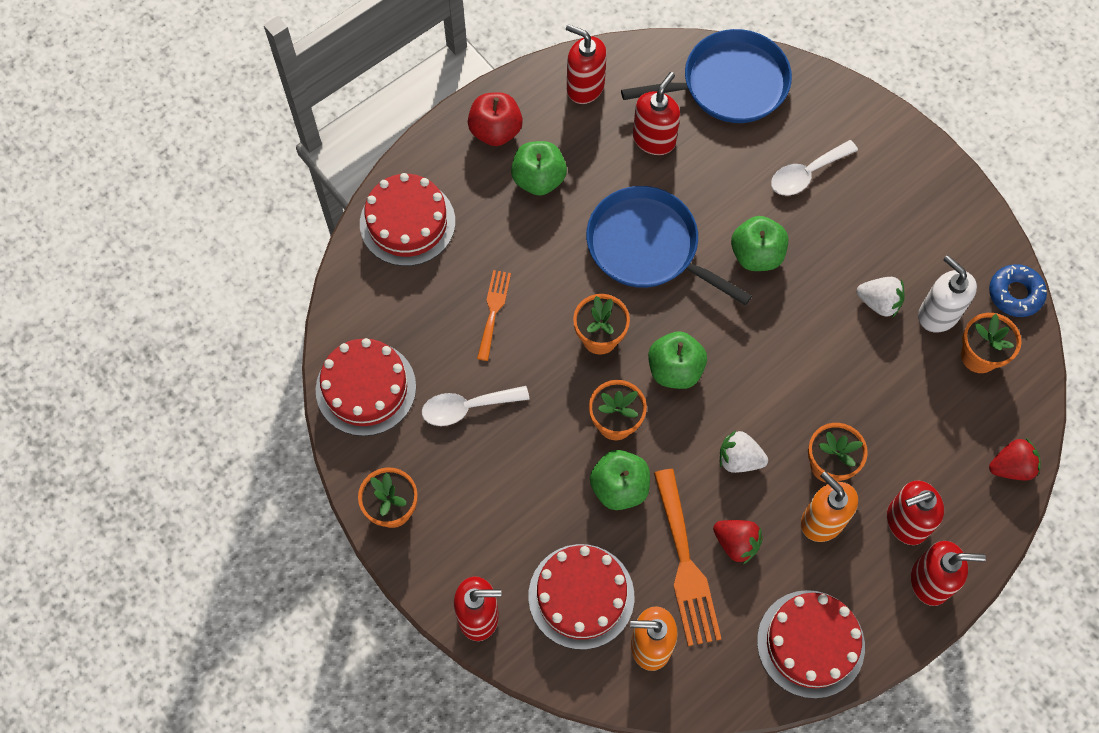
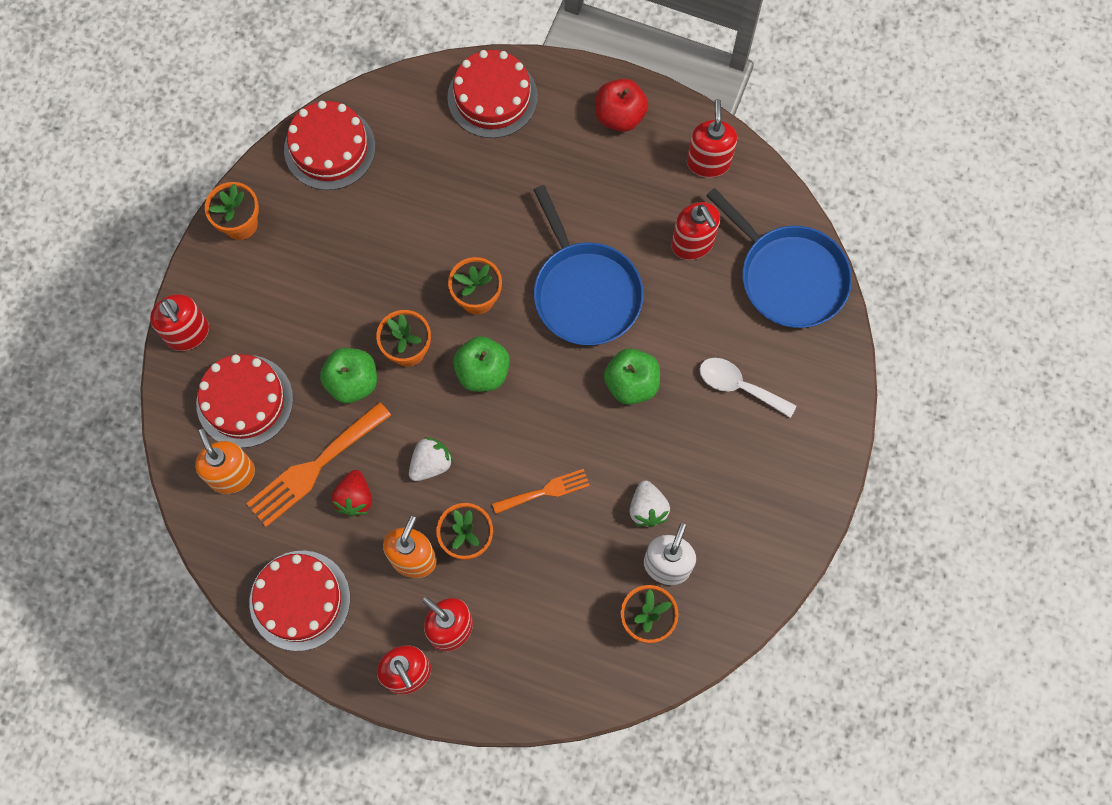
camera: 60 degrees right, 5 degrees up
white spoon [422,386,529,426] -> none
orange fork [477,270,511,361] -> orange fork moved to [492,469,590,514]
green apple [511,141,567,196] -> none
blue pan [586,186,752,305] -> blue pan turned 150 degrees clockwise [534,185,644,345]
red soap dispenser [633,72,680,155] -> red soap dispenser turned 60 degrees clockwise [671,202,720,260]
white strawberry [720,430,768,473] -> white strawberry turned 60 degrees clockwise [409,437,453,481]
blue donut [989,264,1047,317] -> none
red strawberry [989,438,1041,481] -> none

